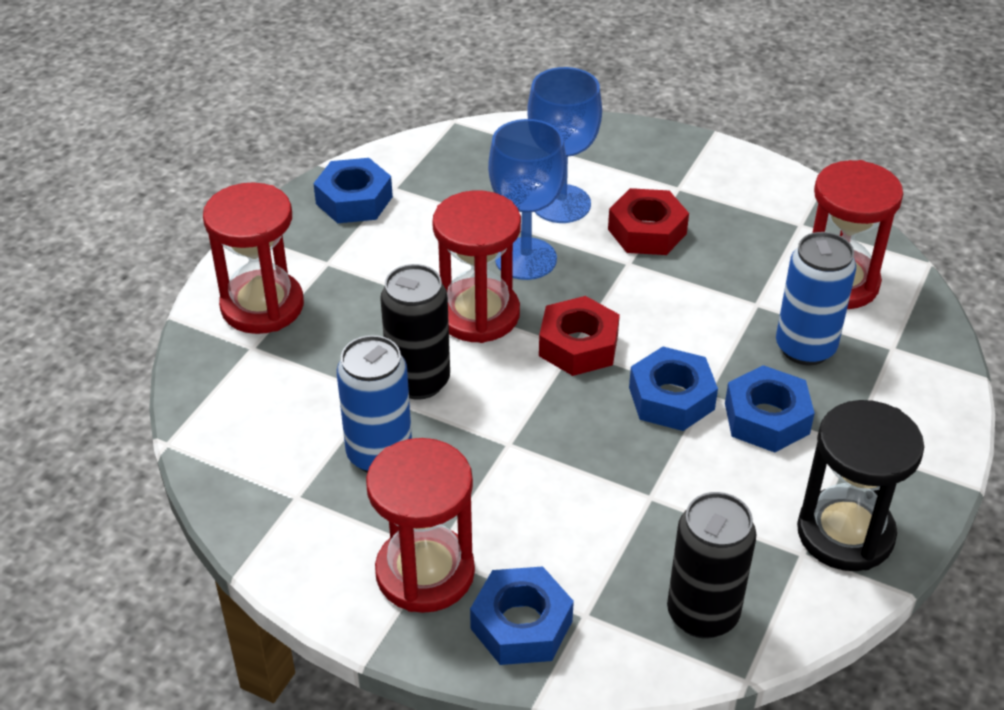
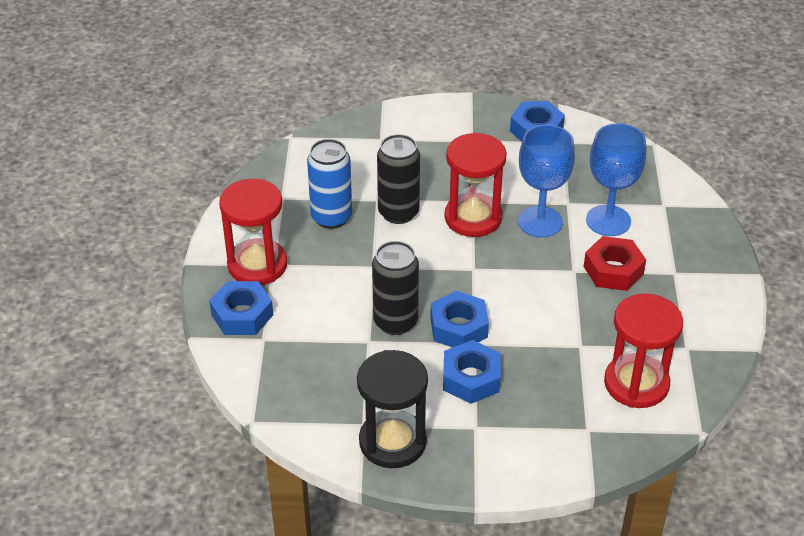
camera: 65 degrees right, 0 degrees up
red hourglass [203,182,304,334] -> none
red nut [539,296,620,376] -> none
black can [667,492,756,639] -> black can moved to [372,241,419,335]
blue can [776,232,856,365] -> none

